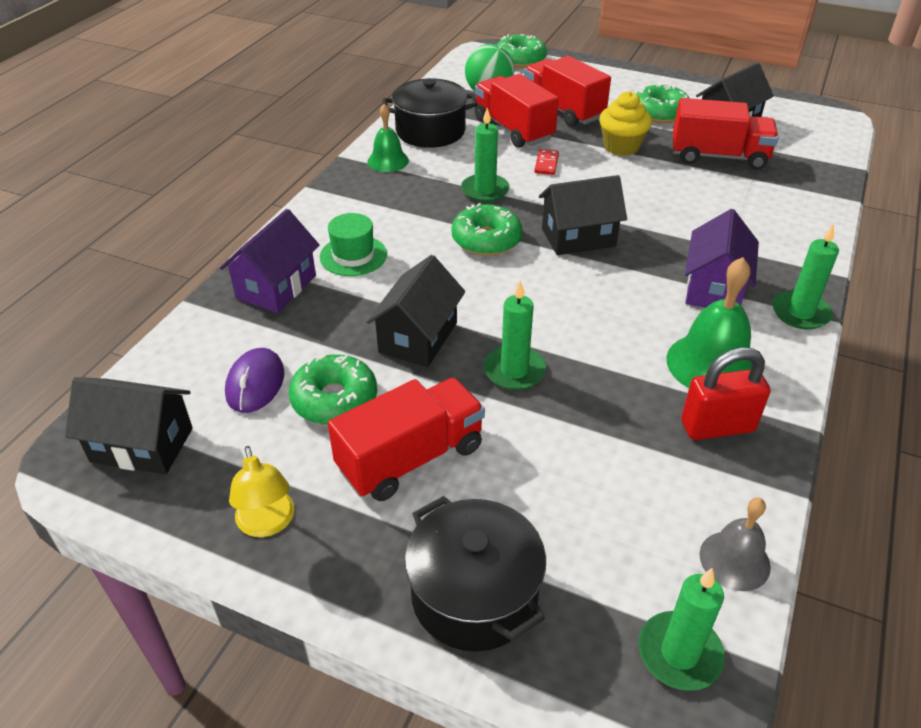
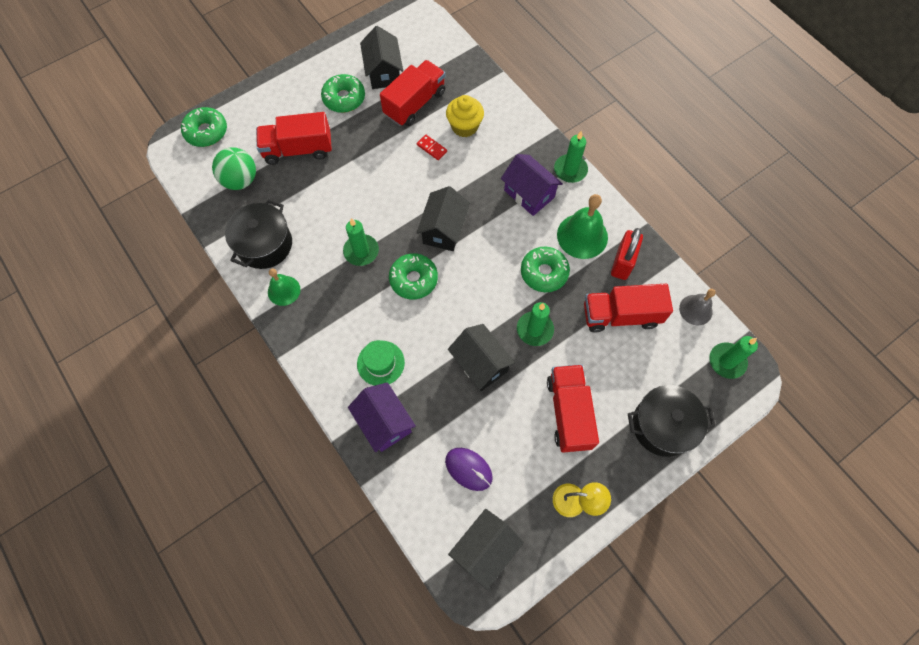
camera: 60 degrees left, 25 degrees up
green donut [289,354,377,425] -> green donut moved to [521,247,570,292]
red truck [475,74,559,148] -> red truck moved to [584,284,673,332]
red domino [535,149,559,175] -> red domino moved to [417,135,447,160]
yellow cupcake [599,91,652,156] -> yellow cupcake moved to [446,95,484,137]

